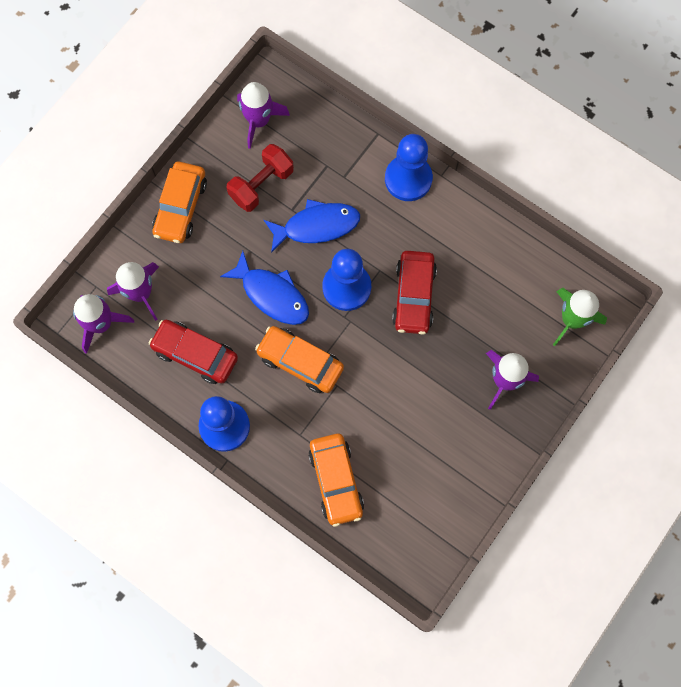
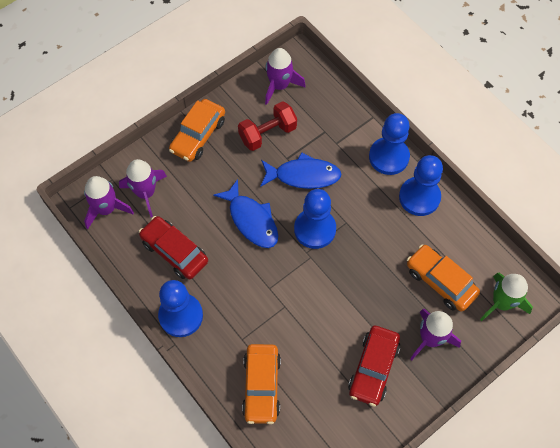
camera: 15 degrees right, 10 degrees down
orange car [255,326,344,393] -> orange car moved to [407,244,480,312]
red car [392,251,437,335] -> red car moved to [348,326,400,407]
none -> blue pawn [399,155,443,216]

